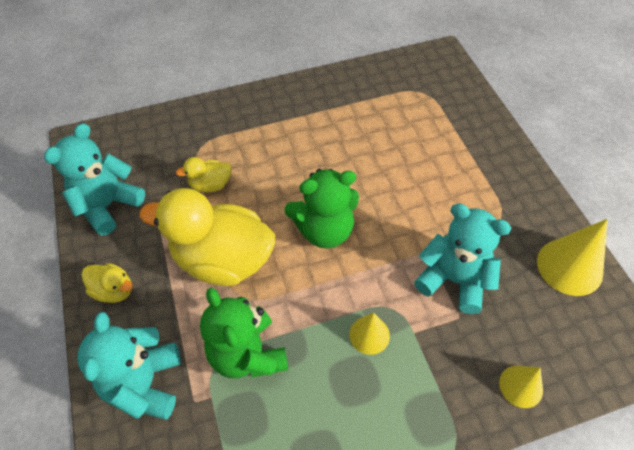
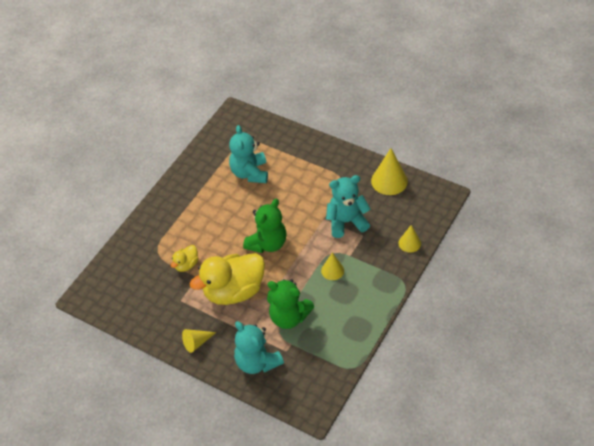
camera: 40 degrees left, 5 degrees down
turquoise teddy bear [44,123,145,236] -> turquoise teddy bear moved to [229,125,268,183]
yellow duck [81,263,133,303] -> yellow cone [182,329,216,353]

